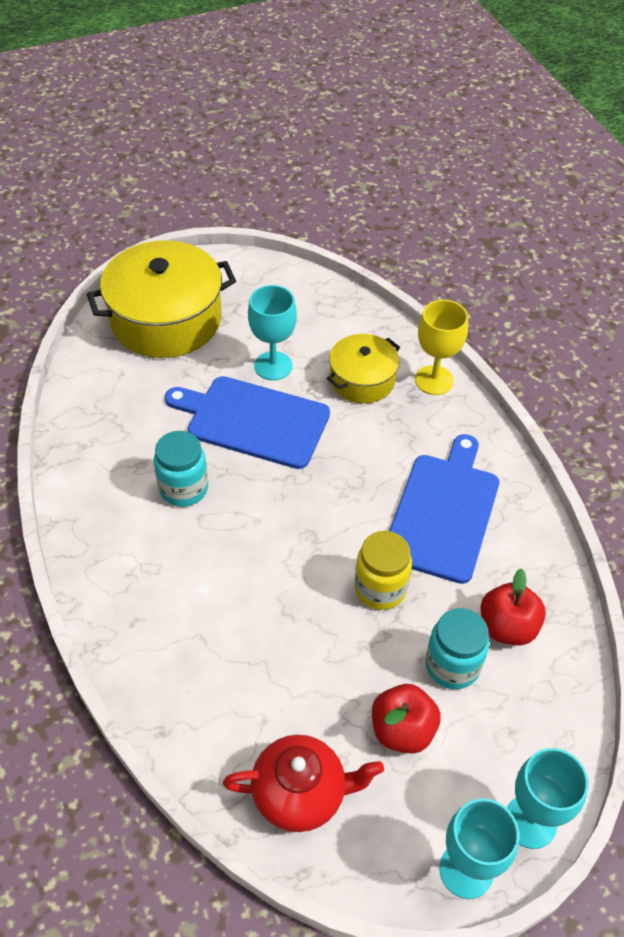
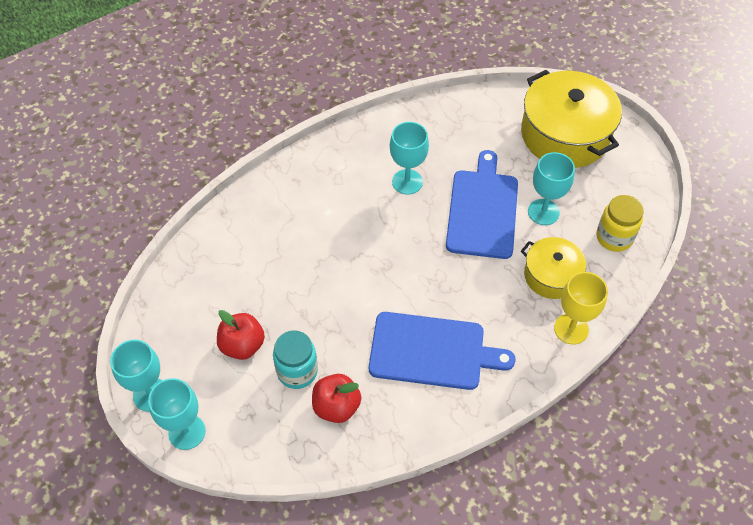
camera: 80 degrees right, 5 degrees up
turquoise jar [154,431,208,507] -> turquoise goblet [390,122,429,195]
red teapot [223,735,384,832] -> none
yellow jar [355,531,412,610] -> yellow jar moved to [596,195,644,252]

